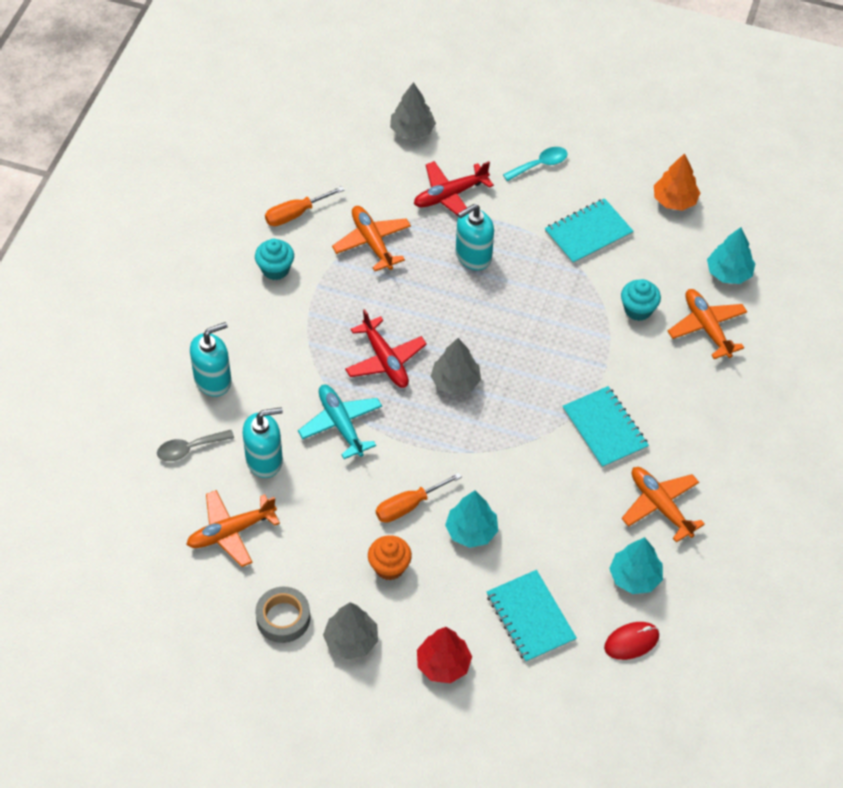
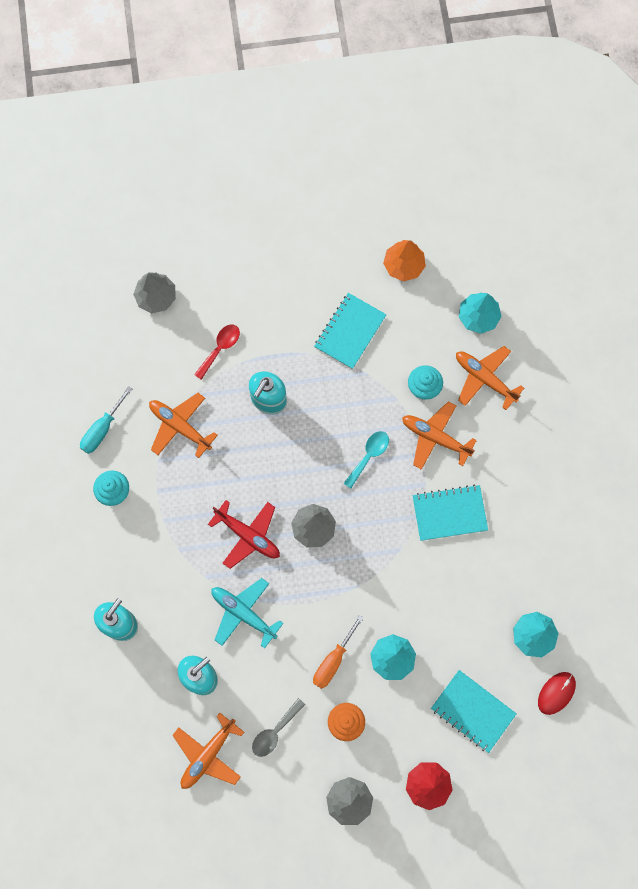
camera: 25 degrees left, 20 degrees up
grey spoon [157,430,234,461] -> grey spoon moved to [252,698,305,757]
grey tape [255,587,310,643] -> none
orange screwdriver [265,186,344,226] -> turquoise screwdriver [80,386,132,454]
red plane [414,161,494,216] -> red spoon [194,325,240,380]
turquoise spoon [503,147,568,181] -> turquoise spoon moved to [343,431,389,489]
turquoise notebook [562,386,649,468] -> turquoise notebook turned 45 degrees counterclockwise [413,485,488,541]
orange plane [621,467,705,543] -> orange plane moved to [402,401,477,470]

